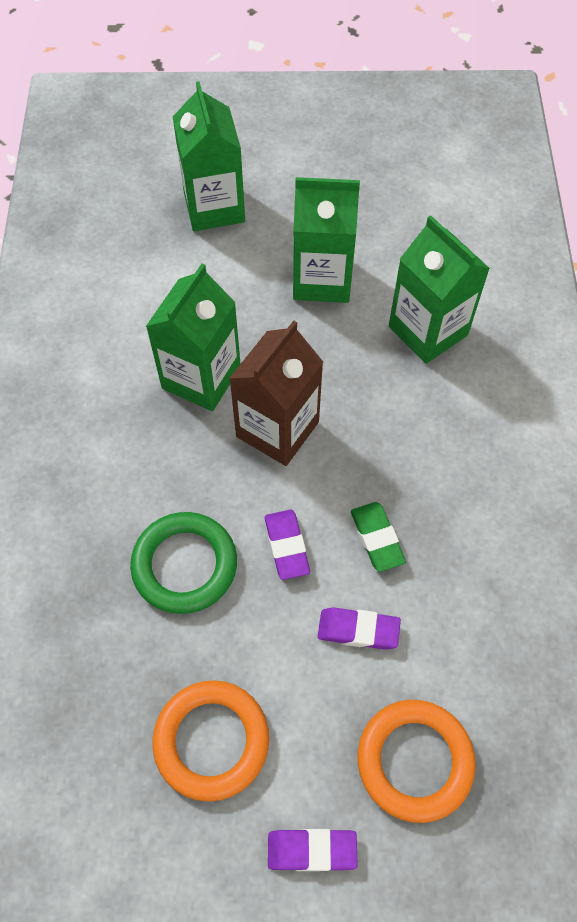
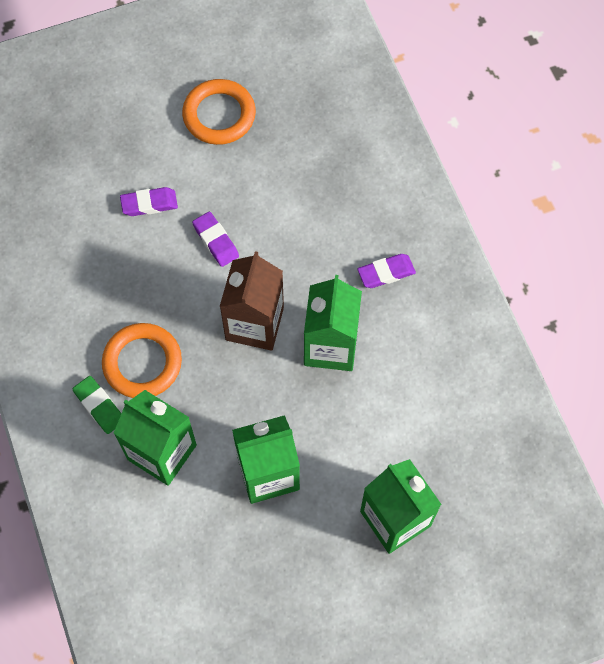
camera: 160 degrees right, 5 degrees up
green ring [130,512,237,614] -> none
purple eraser [268,829,358,871] -> purple eraser moved to [357,254,416,288]
green eraser [351,502,406,572] -> green eraser moved to [73,376,121,434]
orange ring [358,700,476,823] -> orange ring moved to [102,323,182,398]

